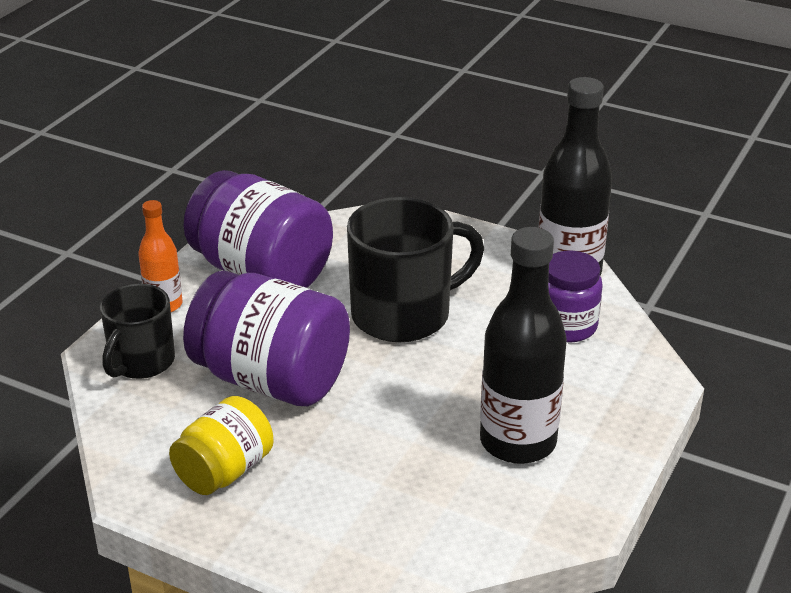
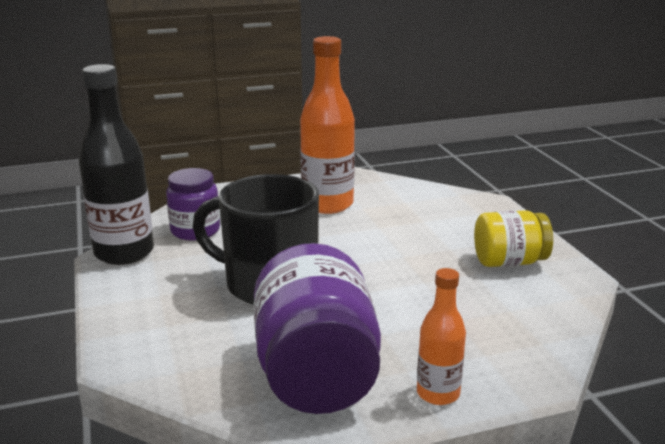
camera: 135 degrees left, 10 degrees down
black mug [100,284,175,379] -> none
purple jar [183,271,350,406] -> none
black bottle [480,227,567,464] -> orange bottle [300,36,355,214]

